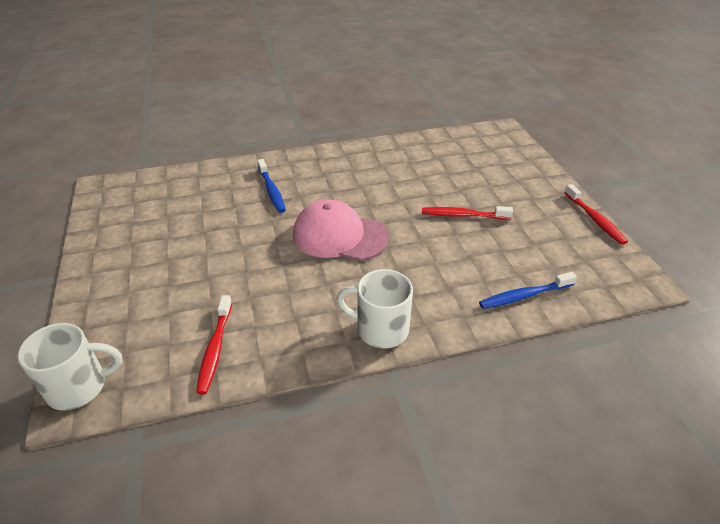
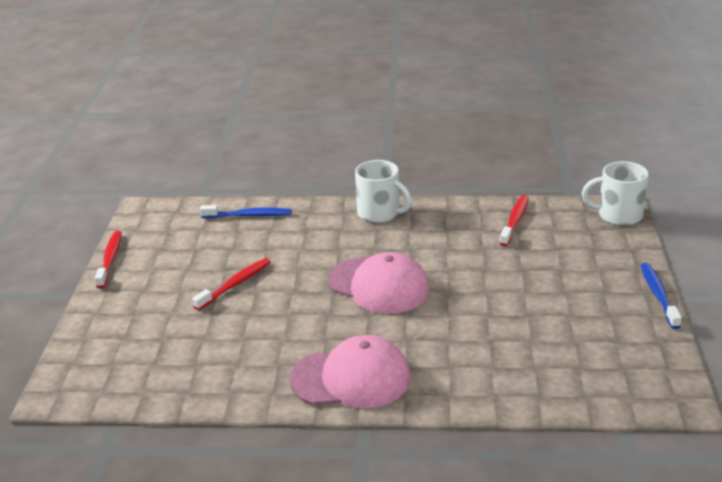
camera: 160 degrees left, 10 degrees down
blue toothbrush [257,159,286,213] -> blue toothbrush moved to [641,263,682,329]
red toothbrush [422,206,513,219] -> red toothbrush turned 75 degrees counterclockwise [192,258,271,310]
none -> pink cap [289,335,411,408]

